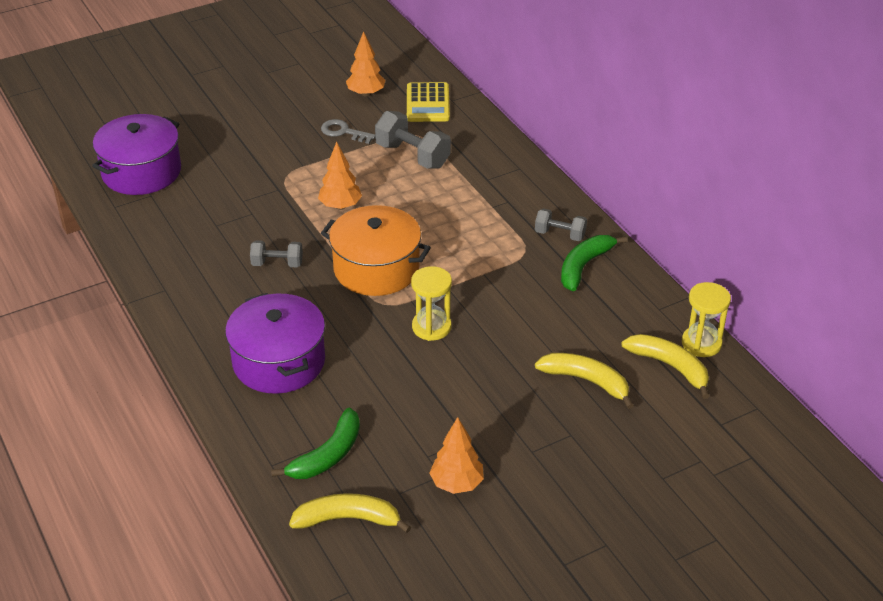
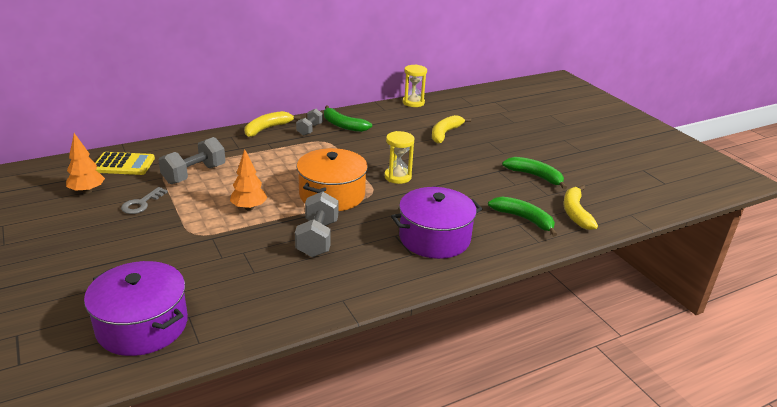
camera: 90 degrees left, 10 degrees down
grey dumbbell [250,240,303,267] -> grey dumbbell [295,191,338,257], size x1.63
orange tree [429,417,484,494] -> green banana [502,157,567,190]
yellow banana [621,334,709,399] -> yellow banana moved to [245,111,301,137]

